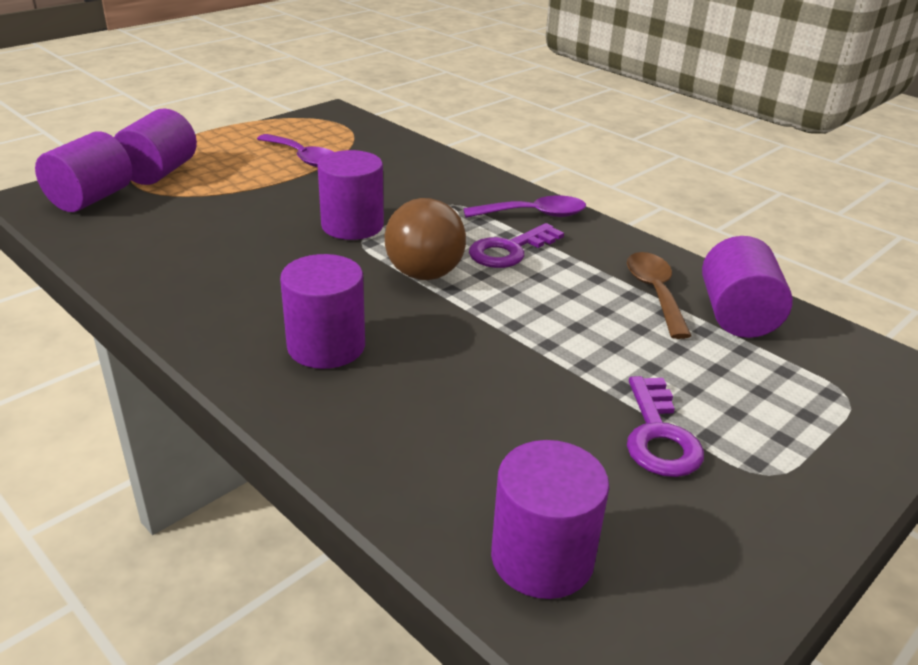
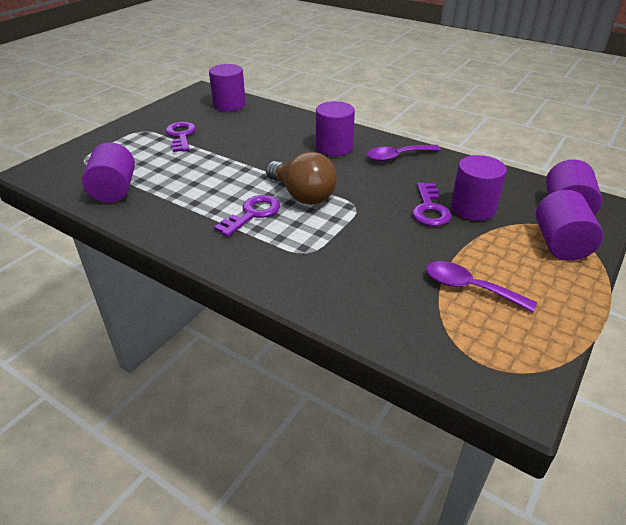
camera: 170 degrees right, 5 degrees up
purple cylinder [317,150,384,240] -> purple cylinder moved to [451,155,507,221]
brown light bulb [385,198,466,280] -> brown light bulb turned 135 degrees clockwise [266,152,337,205]
purple spoon [463,195,586,218] -> purple spoon moved to [367,145,441,162]
brown spoon [627,252,691,339] -> none
none -> purple key [412,183,452,226]

